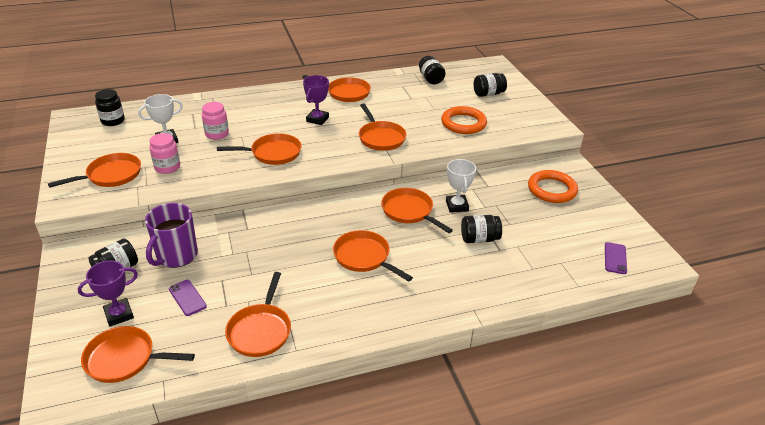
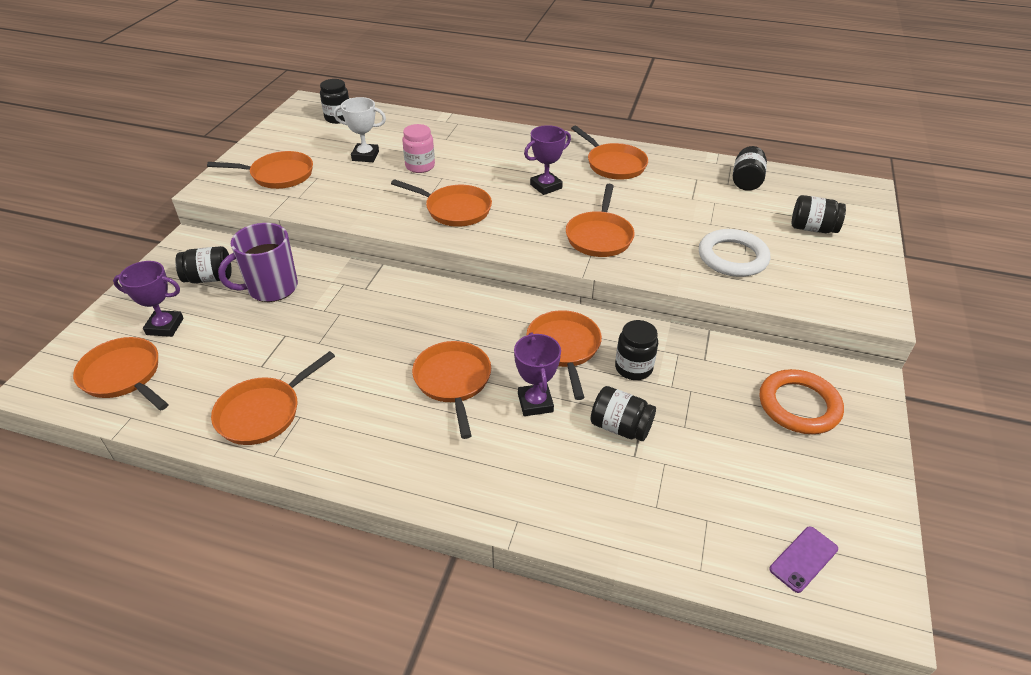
camera: 35 degrees right, 5 degrees up
pink jar [149,133,180,174] -> none
purple phone [169,280,207,316] -> none
orange ring [441,106,487,134] -> white ring [699,229,770,277]
white trophy [446,159,476,213] -> black jar [615,320,658,380]
none -> purple trophy [514,332,561,416]

